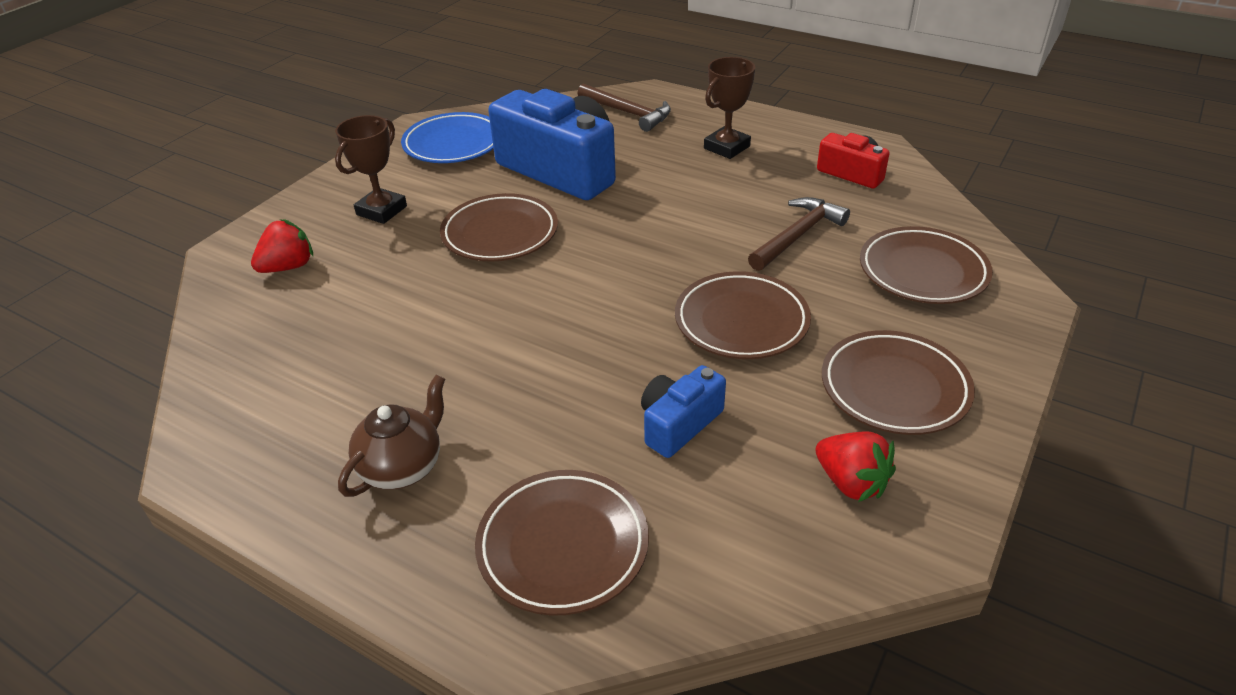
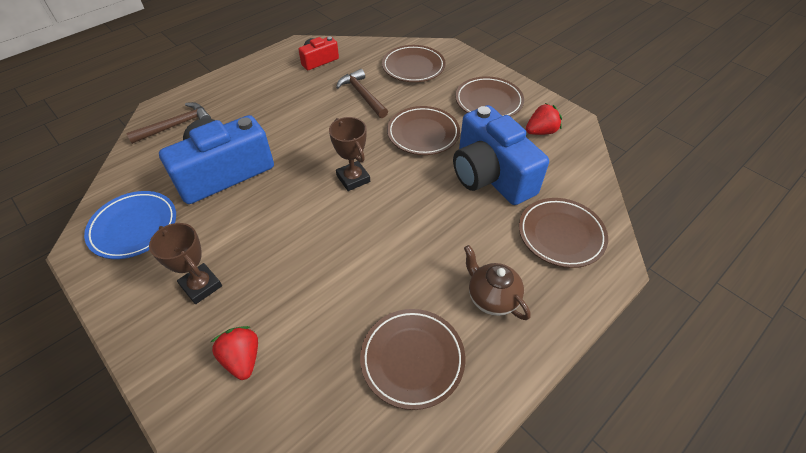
camera: 75 degrees left, 10 degrees up
brown plate [440,193,558,262] -> brown plate moved to [360,309,465,410]
blue camera [641,365,726,458] -> blue camera [453,105,549,205], size x2.00
brown trophy [704,57,755,159] -> brown trophy moved to [329,117,370,191]

